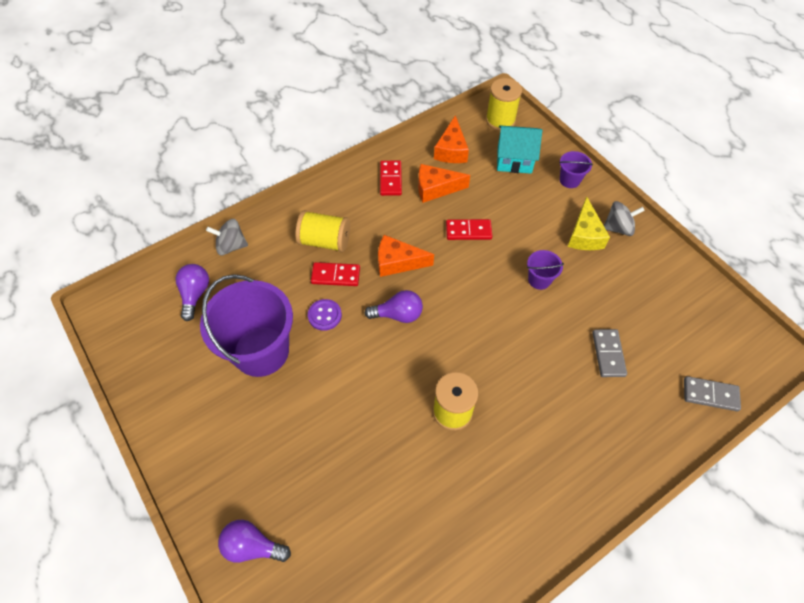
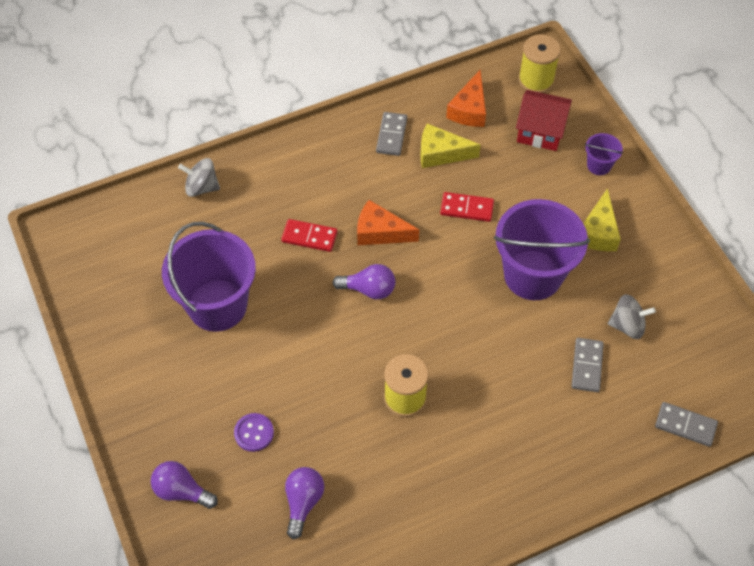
camera: 10 degrees right, 0 degrees up
purple light bulb [175,264,209,321] -> purple light bulb moved to [285,467,324,539]
yellow spool [295,210,350,252] -> none
purple button [308,299,342,331] -> purple button moved to [234,413,274,452]
red domino [380,161,402,196] -> grey domino [376,112,407,156]
orange cheese [418,164,470,203] -> yellow cheese [421,123,481,168]
turquoise house [497,125,542,174] -> red house [516,90,572,151]
purple bucket [527,250,564,290] -> purple bucket [494,199,590,300], size x2.28
grey spinning top [604,201,645,236] -> grey spinning top moved to [608,294,656,339]

